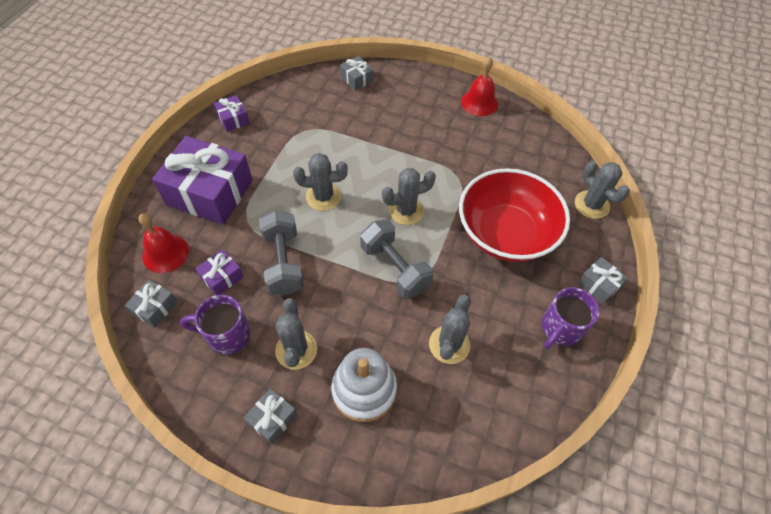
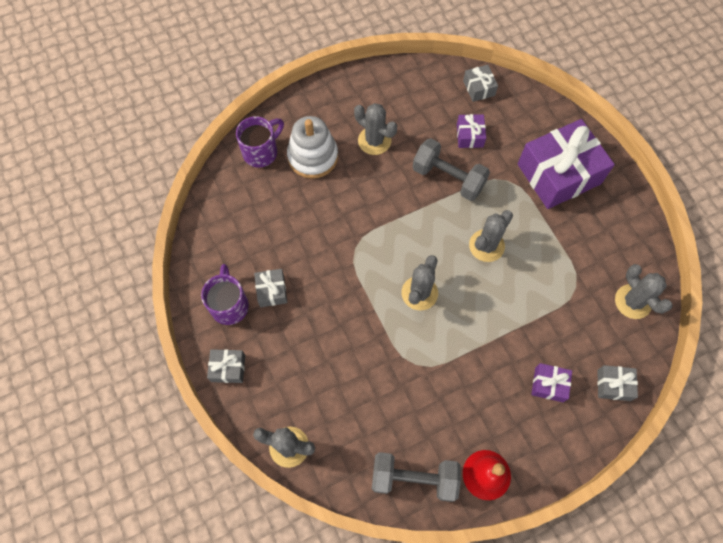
camera: 135 degrees right, 10 degrees up
red bell [138,213,189,273] -> none
purple mug [180,295,251,355] -> purple mug moved to [236,116,284,167]
purple gift [214,95,250,132] -> purple gift moved to [531,363,572,402]
grey gift [244,388,297,444] -> grey gift moved to [254,269,288,307]
grey dumbbell [360,219,433,299] -> grey dumbbell moved to [372,452,461,502]
grey cactus [429,295,471,364] -> grey cactus moved to [615,264,673,319]
red bowl [459,168,570,262] -> none

